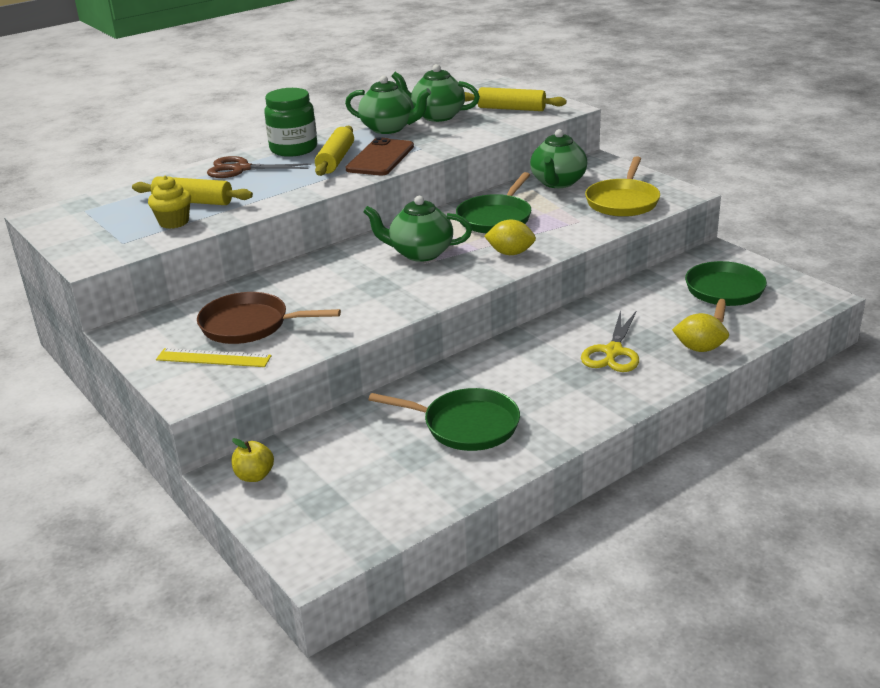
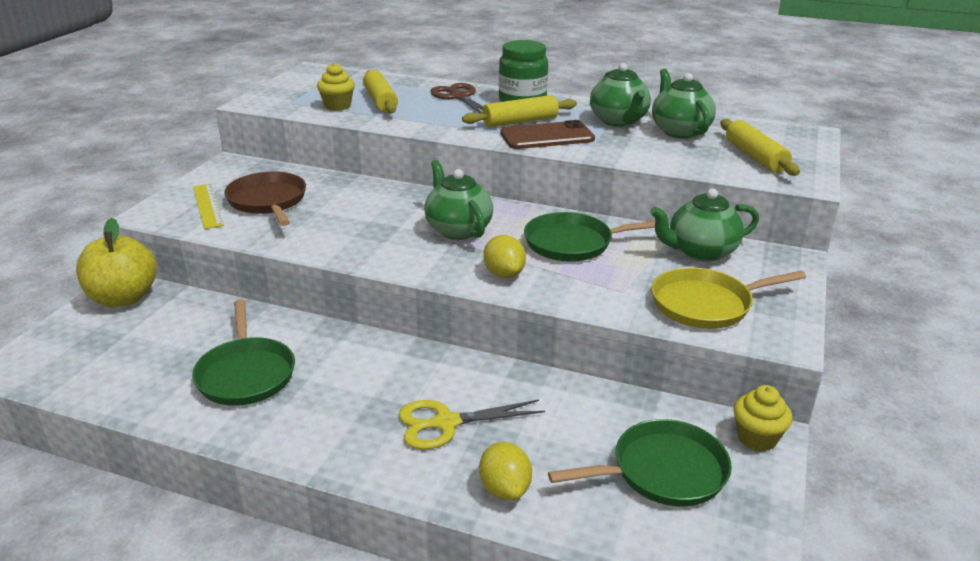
camera: 55 degrees right, 0 degrees up
yellow apple [232,438,274,482] -> yellow apple [76,218,157,307], size x2.01
none -> yellow cupcake [734,385,792,452]

